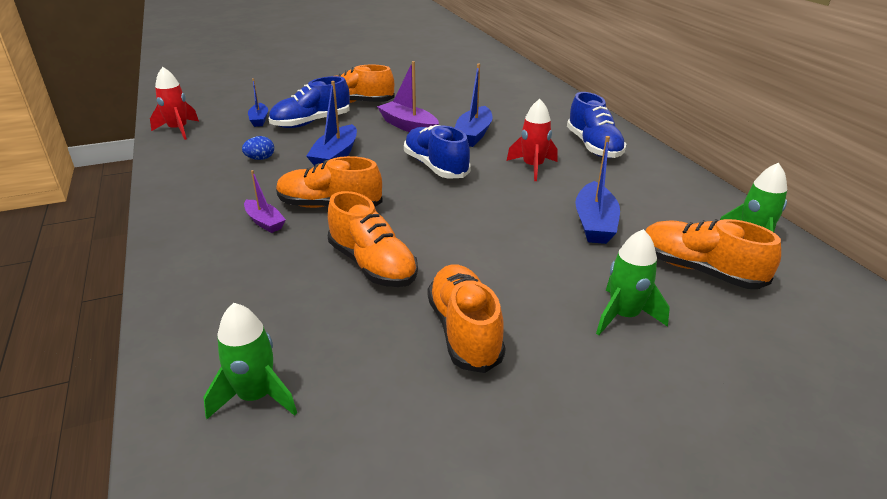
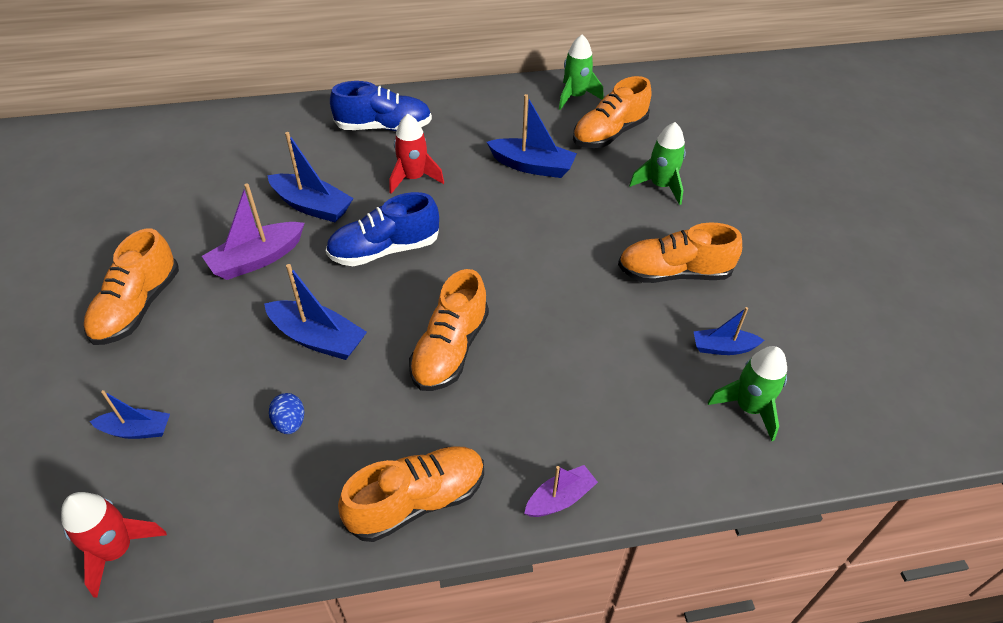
camera: 80 degrees left, 15 degrees up
purple boat [244,170,286,233] -> purple boat moved to [524,465,598,517]
blue shoe [269,76,350,128] -> none
orange shoe [328,191,418,287] -> orange shoe moved to [338,446,484,542]
none -> blue boat [693,307,764,355]

